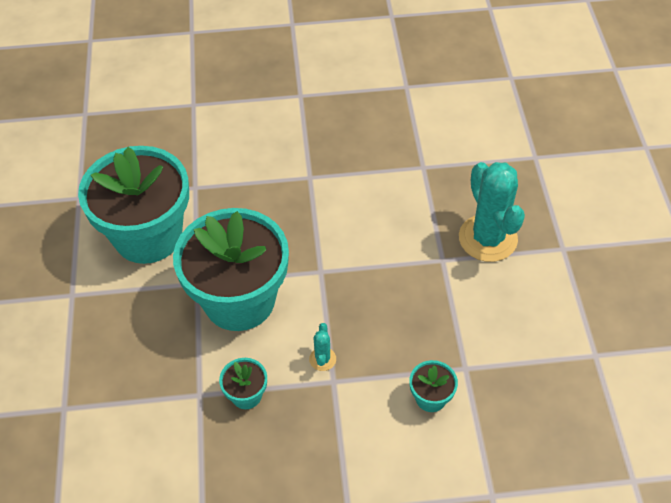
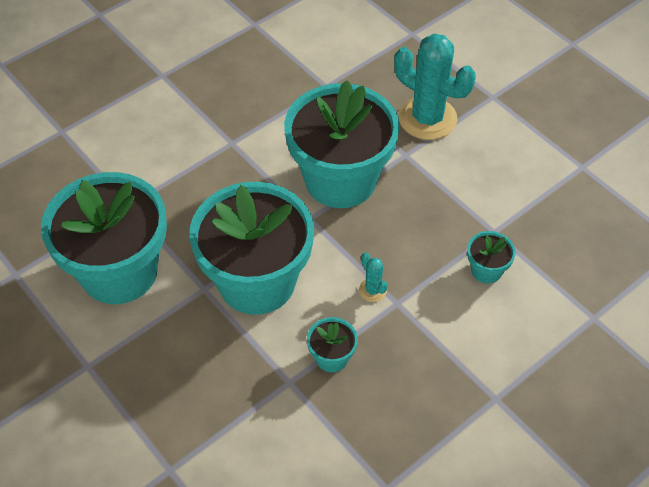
camera: 35 degrees left, 0 degrees up
none -> turquoise flower pot [284,80,400,208]

